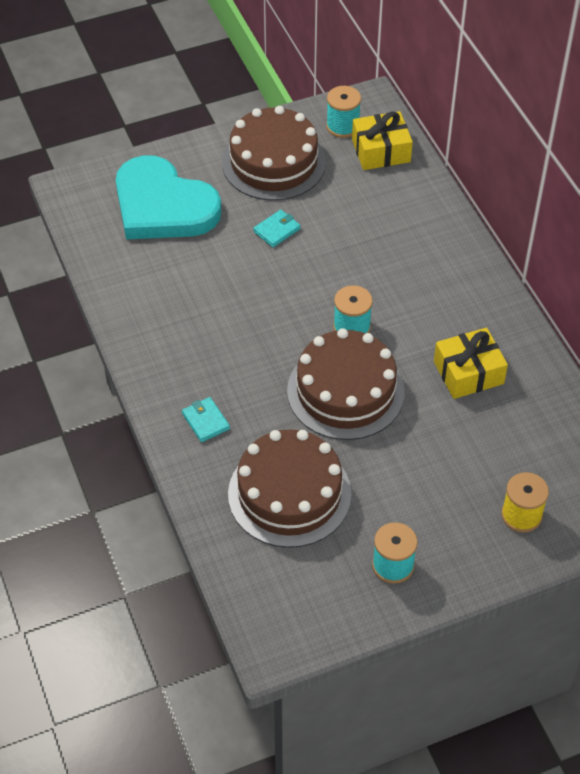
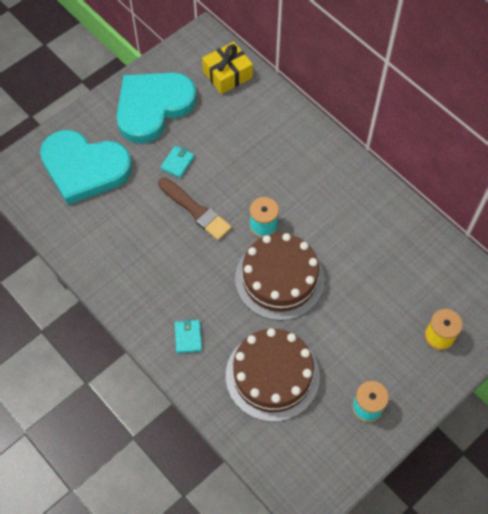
camera: 20 degrees left, 10 degrees up
turquoise wallet [182,397,230,442] -> turquoise wallet turned 45 degrees clockwise [174,319,202,353]
brown cake [222,106,326,201] -> turquoise heart [116,73,197,143]
turquoise spool [326,86,361,138] -> none
yellow gift [434,327,508,399] -> none
none -> brown brush [158,178,232,240]

